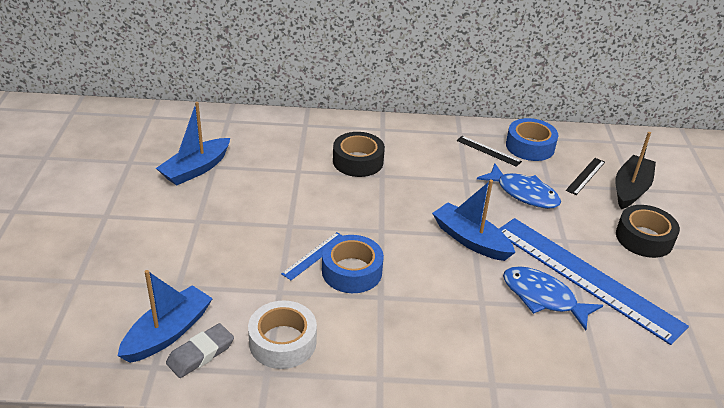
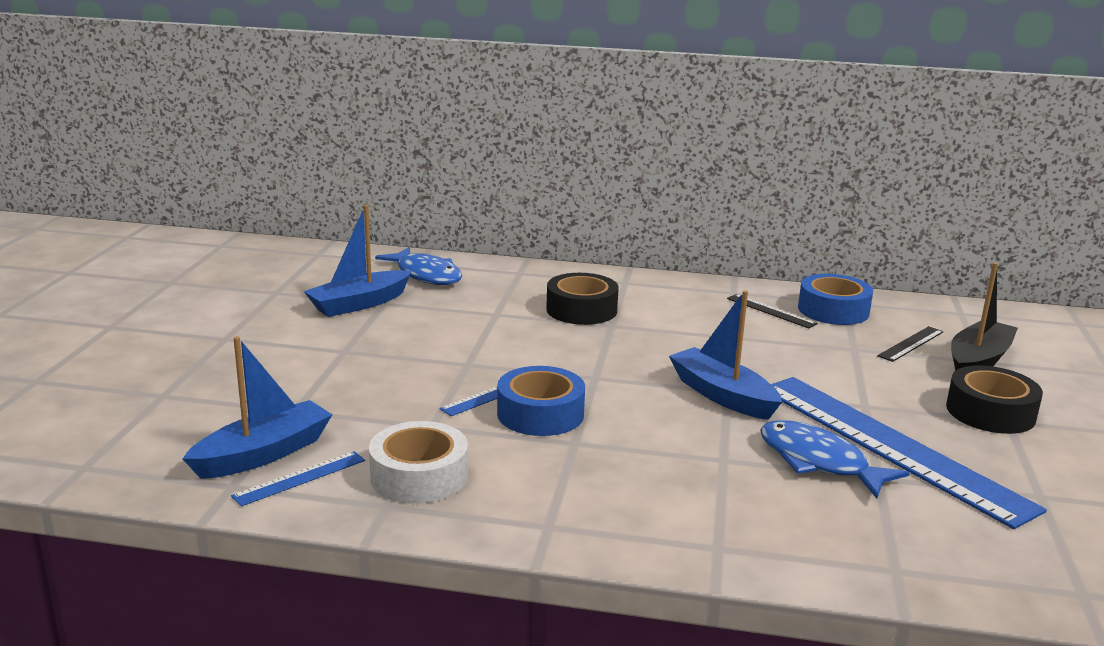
camera: 10 degrees right, 15 degrees down
grey eraser [166,323,234,378] -> blue ruler [231,451,365,506]
blue fish [477,163,561,209] -> blue fish moved to [375,247,462,285]

